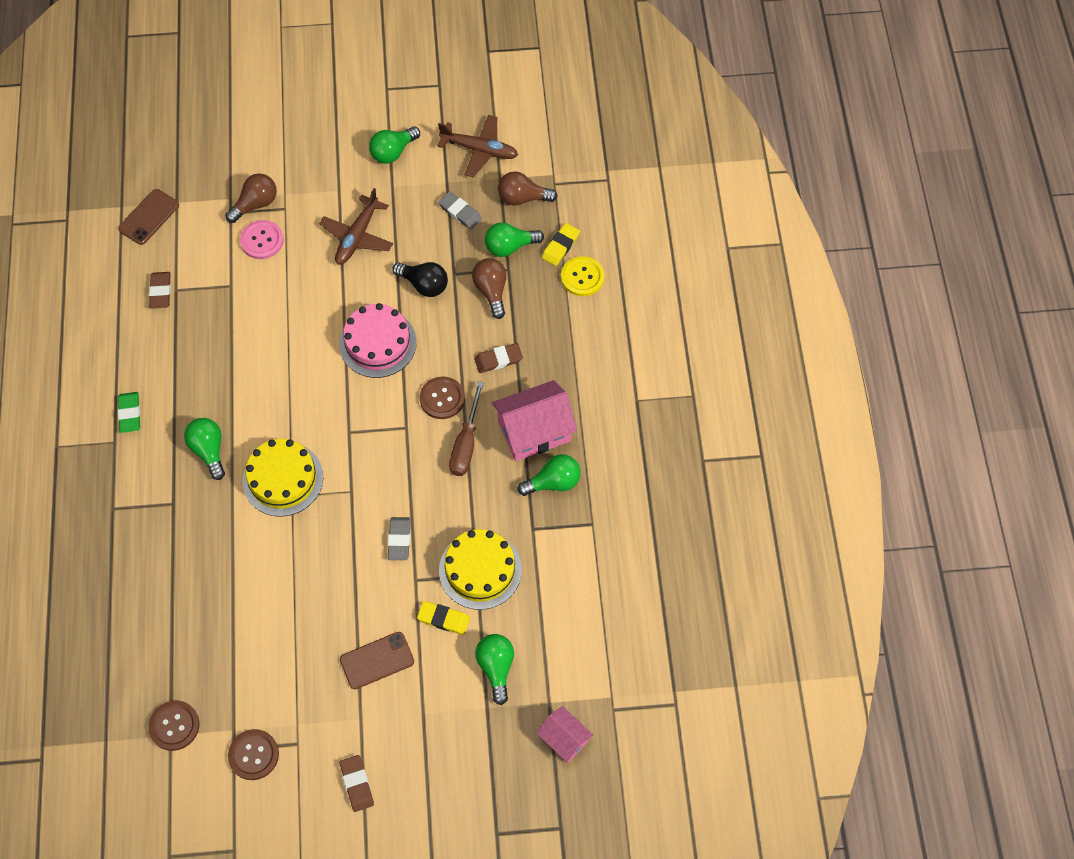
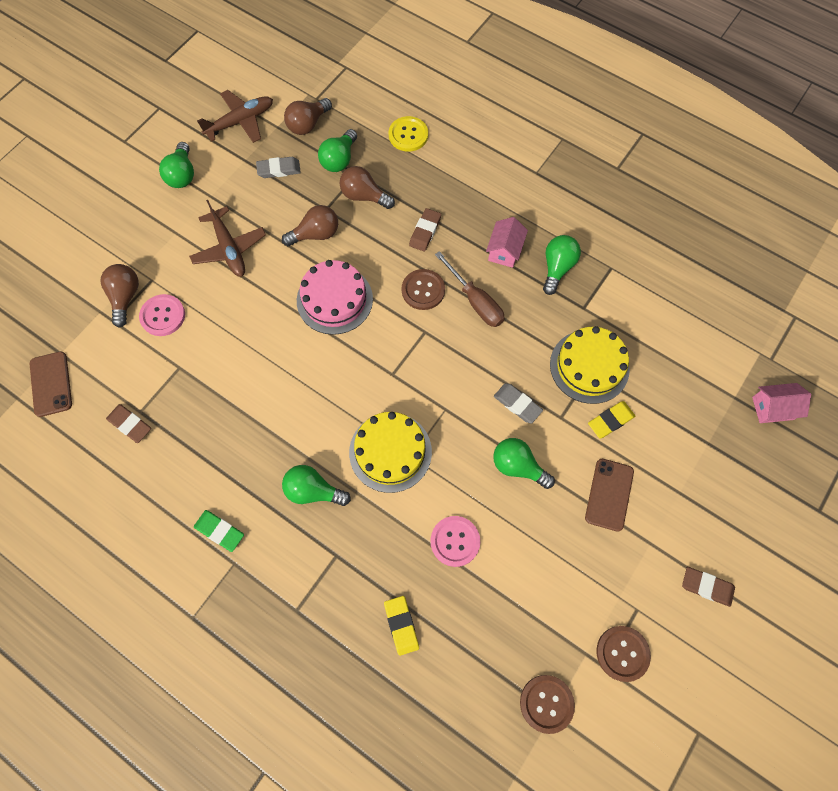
camera: 50 degrees left, 5 degrees up
black light bulb [392,262,448,297] -> brown light bulb [282,205,338,246]
green light bulb [475,634,514,705] -> green light bulb moved to [493,438,555,489]
pink house [492,380,577,461] -> pink house [486,217,528,268], size x0.58
yellow eraser [542,223,580,266] -> yellow eraser moved to [384,596,419,656]
none -> pink button [430,516,480,567]

